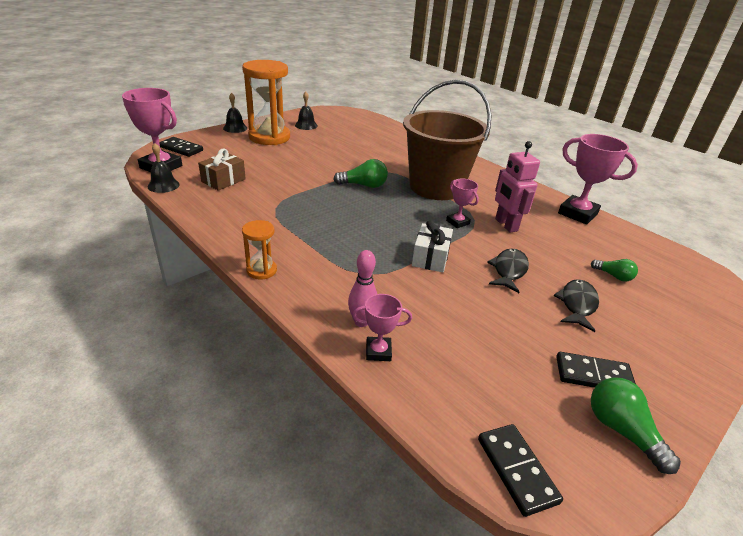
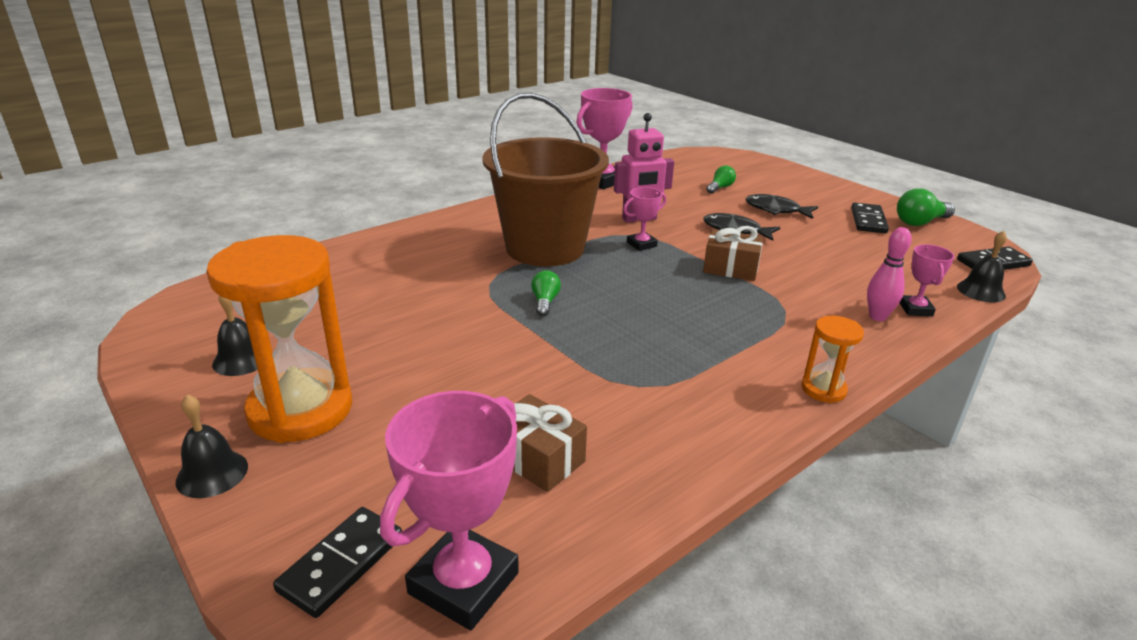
camera: 85 degrees left, 5 degrees down
black bell [148,143,180,193] -> black bell moved to [957,231,1007,303]
green light bulb [333,159,388,188] -> green light bulb [531,270,561,316], size x0.64
white gift [412,220,453,272] -> brown gift [703,226,763,281]

